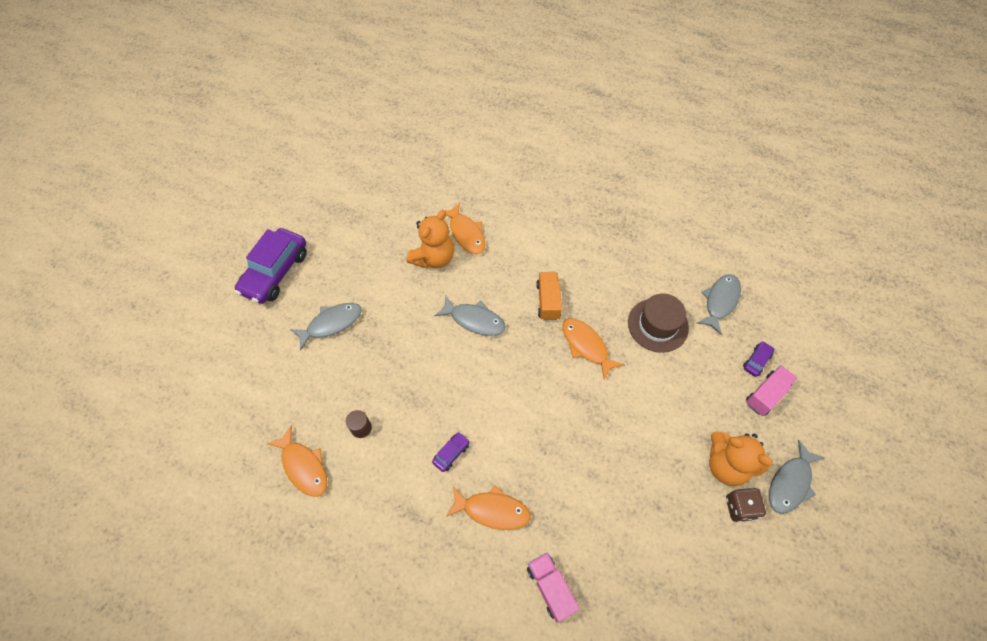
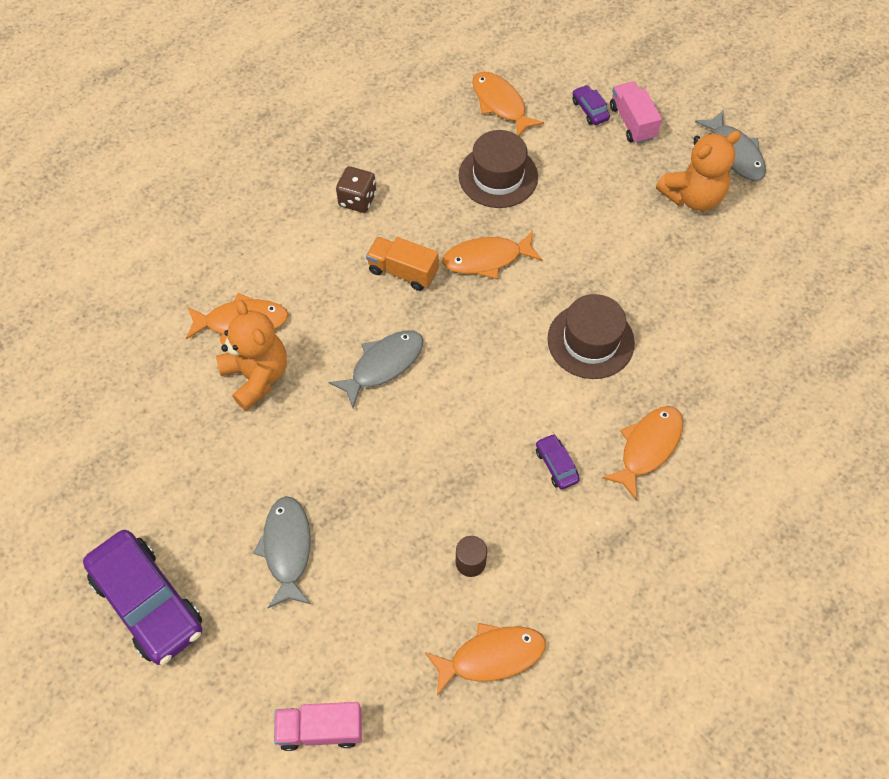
camera: 65 degrees left, 0 degrees up
pink truck [527,552,580,622] -> pink truck moved to [274,702,362,751]
grey fish [697,274,741,335] -> orange fish [472,71,544,136]
brown dice [726,488,766,522] -> brown dice moved to [336,166,376,213]
none -> brown hat [547,294,635,379]

